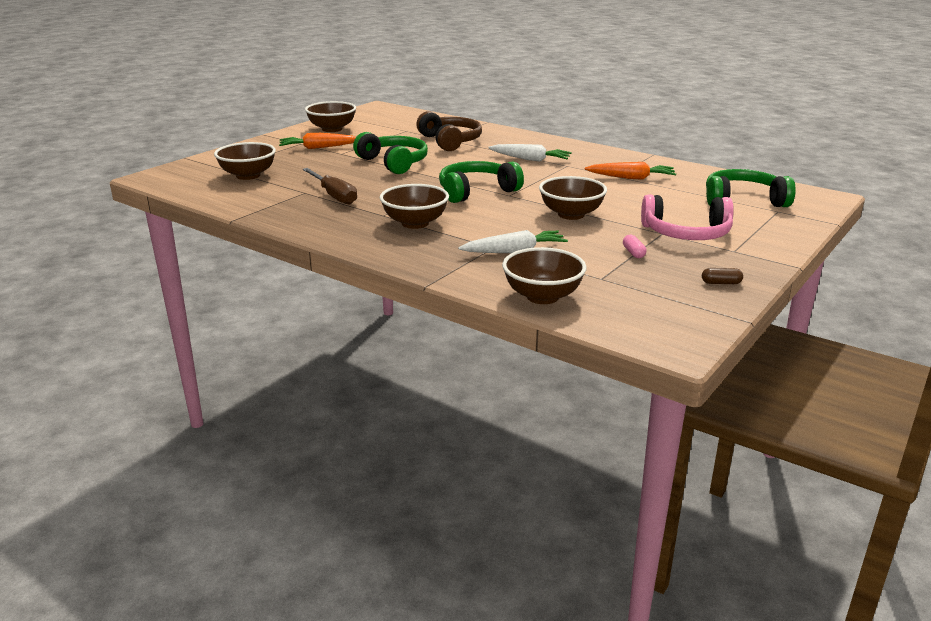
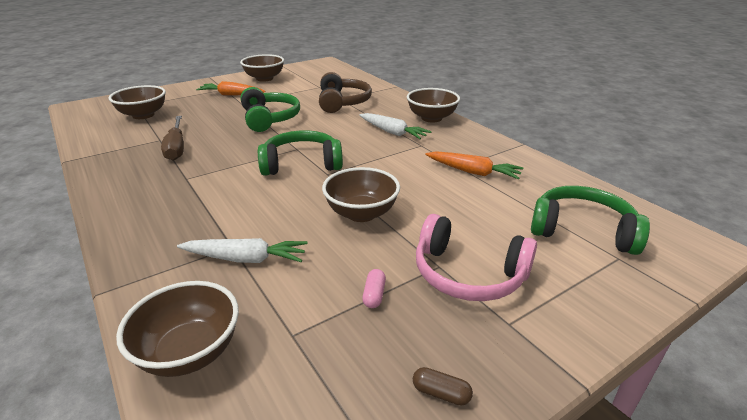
camera: 20 degrees right, 5 degrees up
brown bowl [380,184,449,229] -> brown bowl moved to [407,88,460,123]

